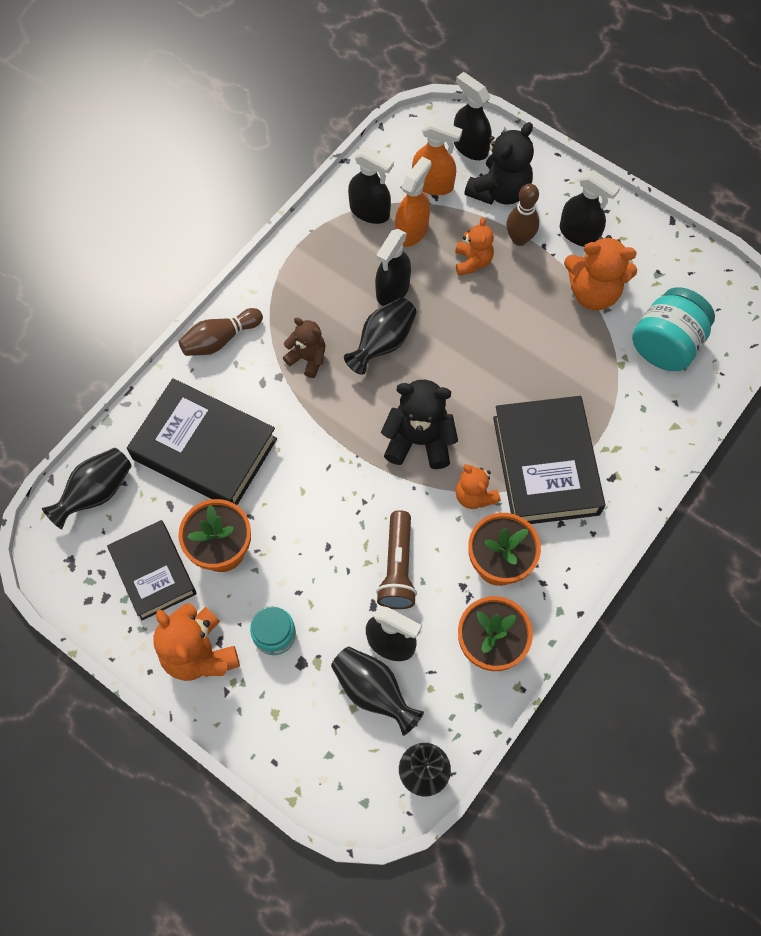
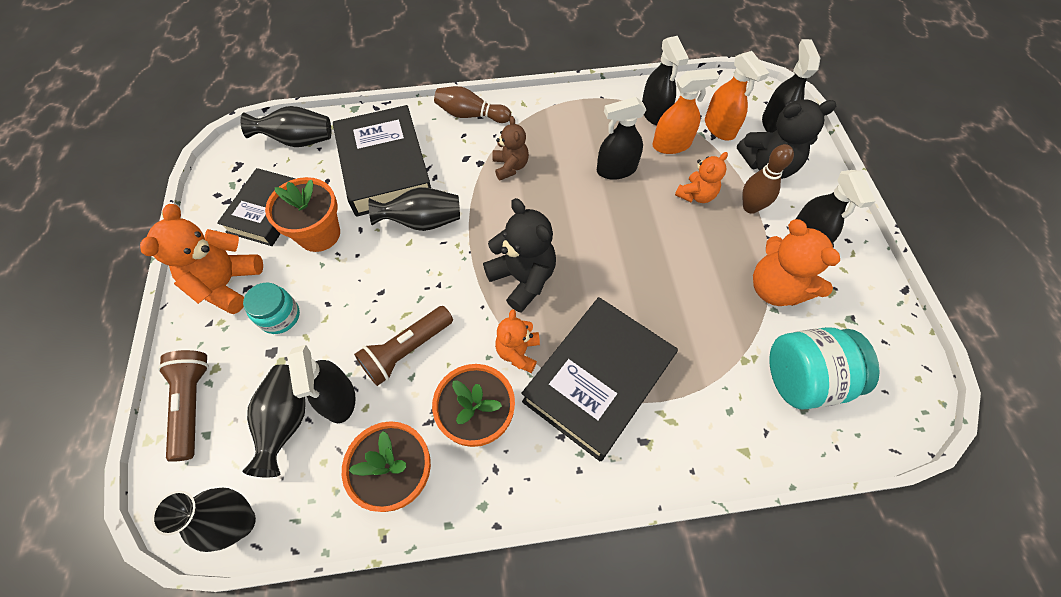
camera: 45 degrees right, 5 degrees down
black vase [344,298,417,375] -> black vase moved to [369,187,460,231]
none -> brown flashlight [158,350,209,462]

